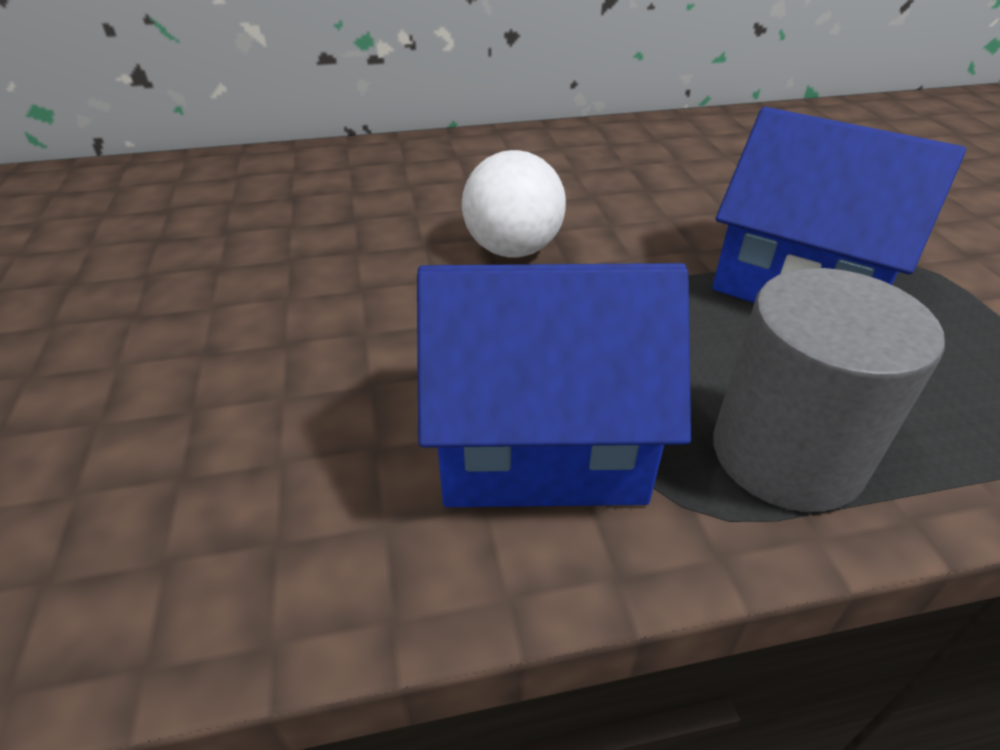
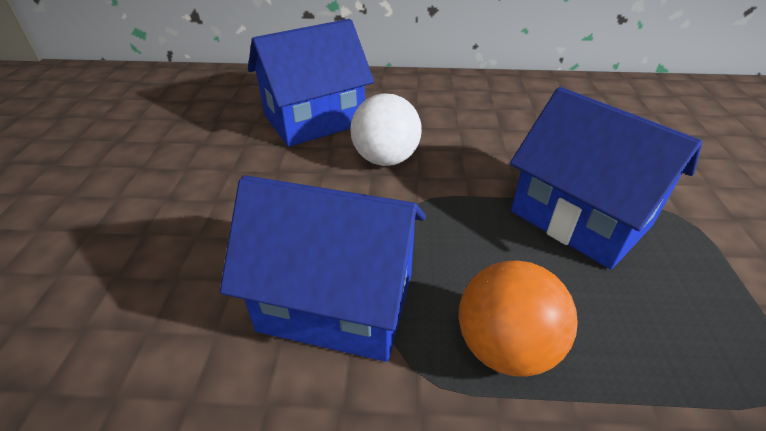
camera: 15 degrees right, 0 degrees up
grey cylinder [713,268,945,512] -> orange ball [459,260,578,377]
none -> blue house [248,19,374,147]

